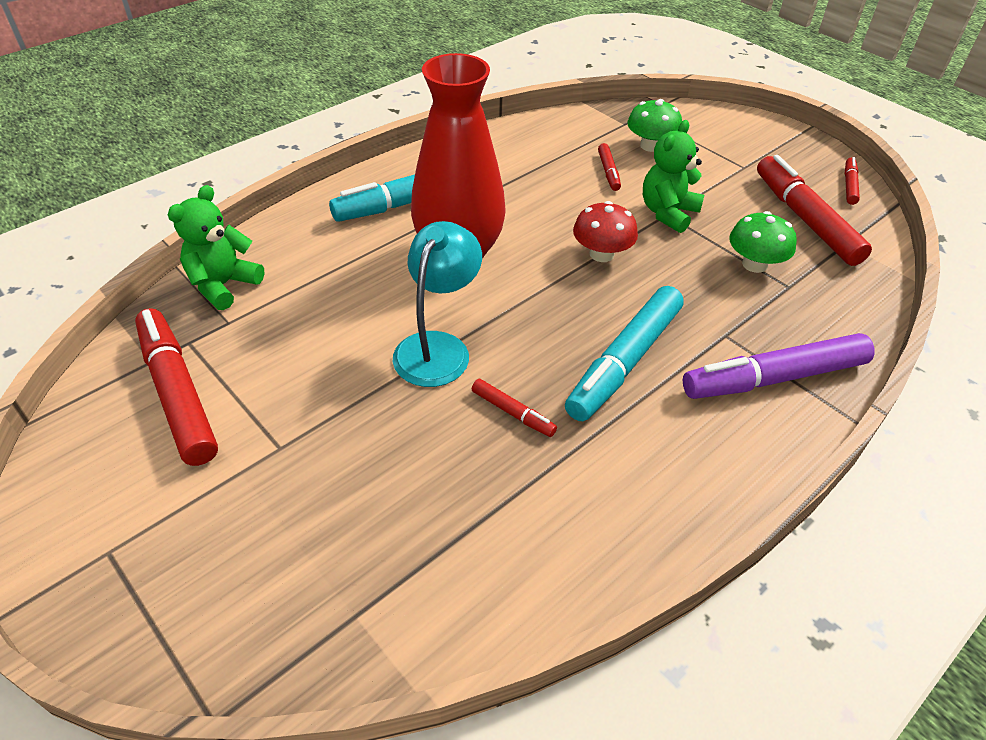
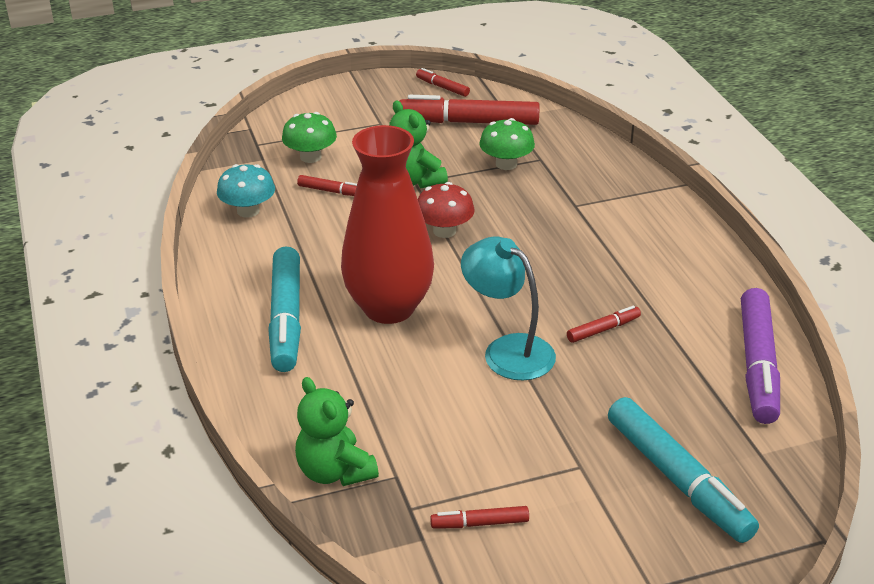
camera: 65 degrees left, 10 degrees down
red marker [135,308,218,466] -> red marker [430,506,529,528], size x0.47
turquoise marker [565,286,684,421] -> turquoise marker moved to [608,397,759,543]
purple marker [683,333,875,399] -> purple marker moved to [741,288,780,424]
none -> turquoise mushroom [217,164,275,218]

